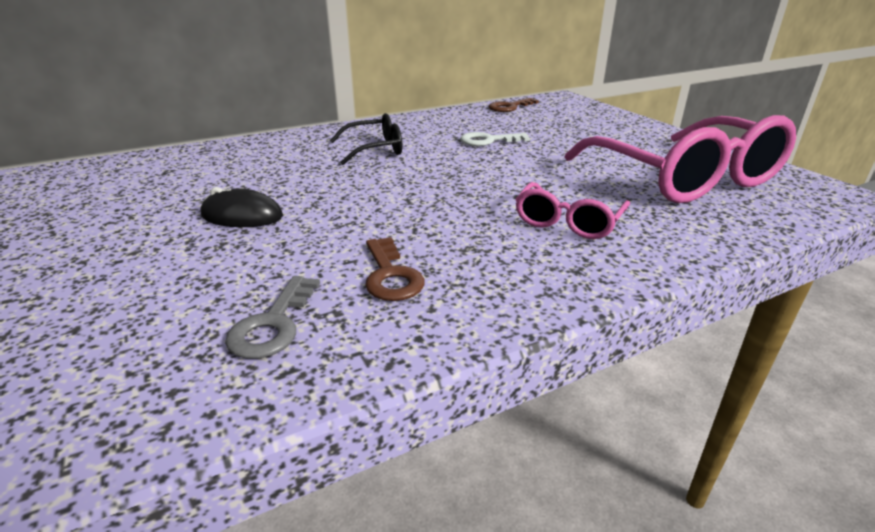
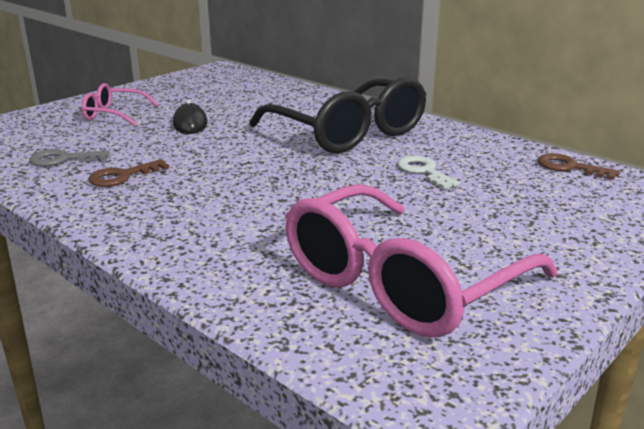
camera: 70 degrees right, 5 degrees down
black glasses [330,113,402,165] -> black glasses [249,77,427,153], size x2.05
pink glasses [515,182,630,239] -> pink glasses moved to [82,83,159,126]

